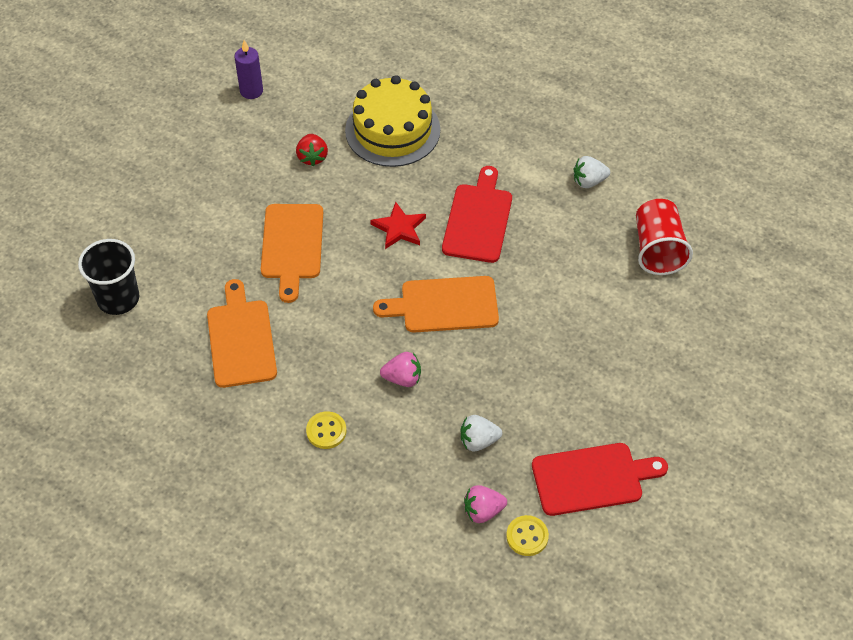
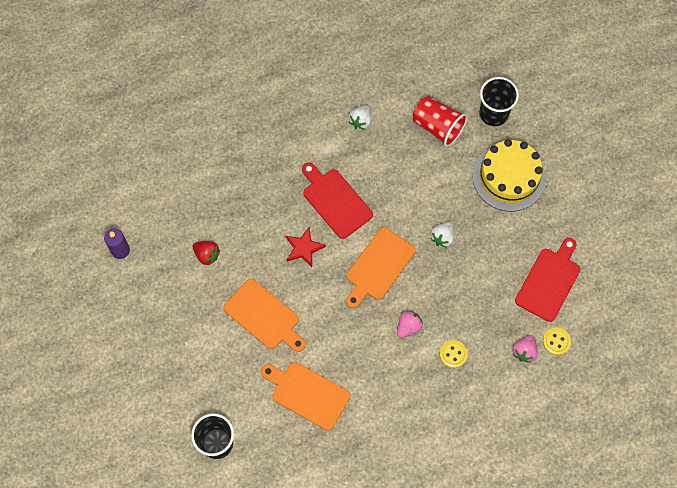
camera: 50 degrees left, 15 degrees up
yellow button [306,411,346,449] -> yellow button moved to [440,340,468,368]
yellow cake [345,75,440,167] -> yellow cake moved to [473,139,546,211]
white strawberry [461,415,502,451] -> white strawberry moved to [430,222,454,248]
none -> black cup [479,77,519,126]

